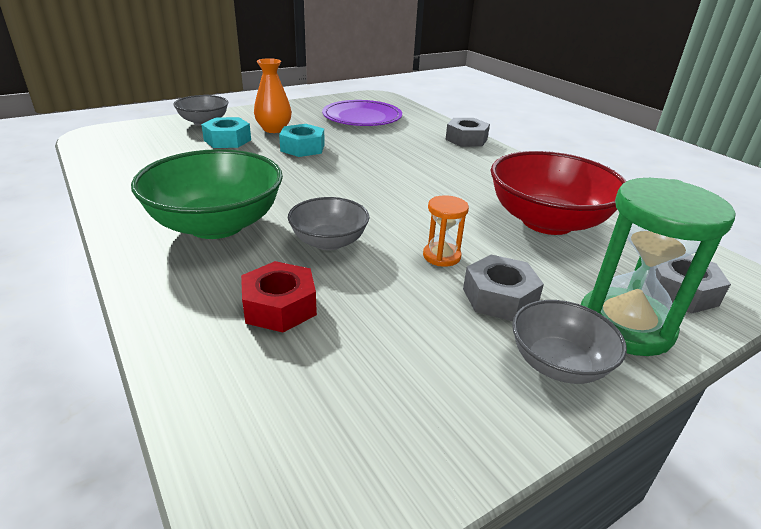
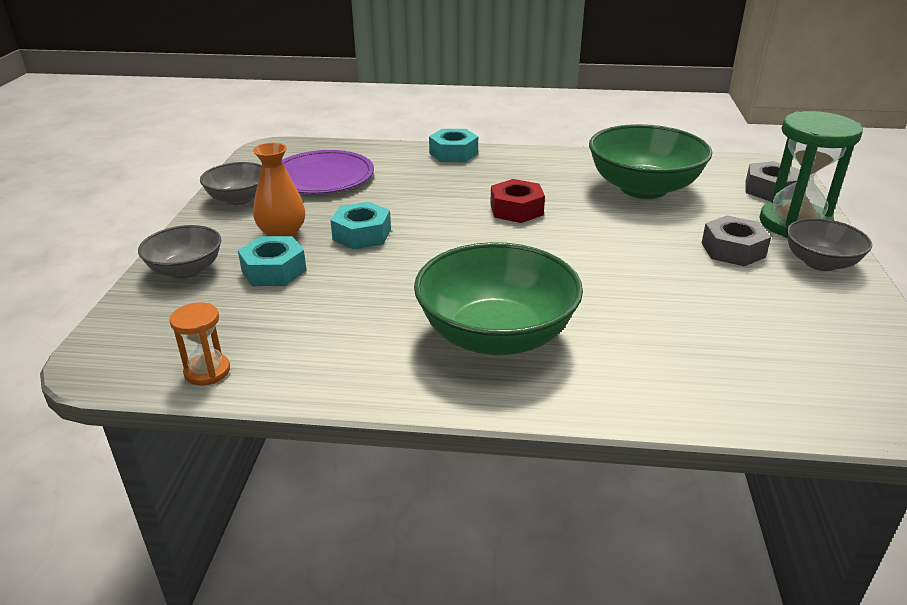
camera: 50 degrees left, 0 degrees up
red nut [241,261,317,332] -> red nut moved to [490,179,545,223]
grey bowl [288,197,369,250] -> grey bowl moved to [200,162,262,205]
orange hourglass [423,195,469,267] -> orange hourglass moved to [169,302,230,385]
grey nut [445,118,490,147] -> turquoise nut [429,129,478,162]
red bowl [491,151,627,235] -> green bowl [589,124,712,199]

